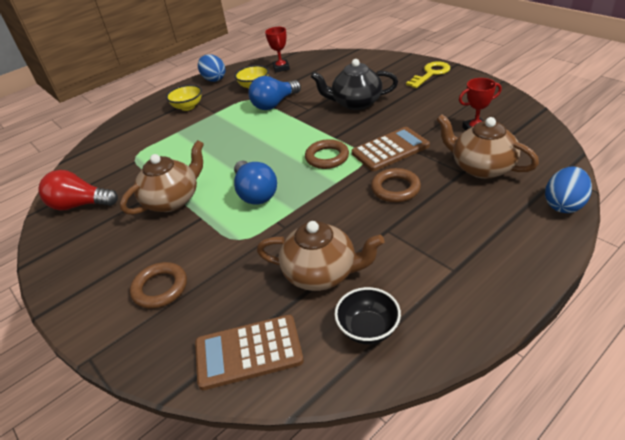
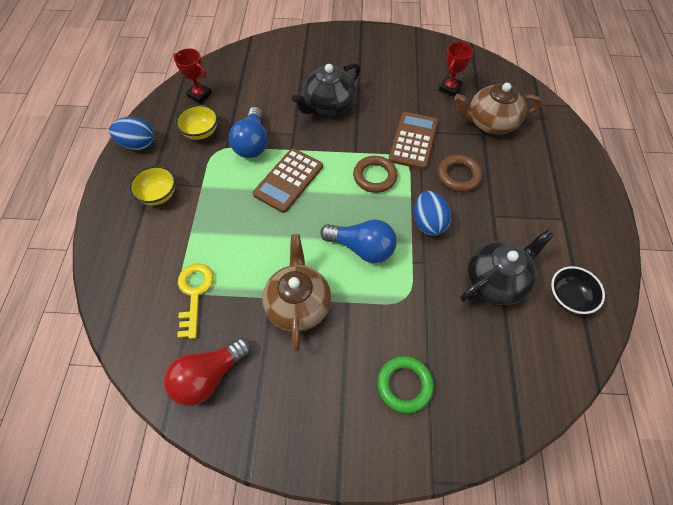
camera: 50 degrees left, 20 degrees up
brown ring [130,262,187,309] -> green ring [377,356,434,413]
brown calculator [195,315,304,390] -> brown calculator moved to [253,148,323,213]
brown teapot [257,221,384,291] -> black teapot [461,230,554,305]
yellow key [406,61,451,88] -> yellow key moved to [177,263,214,339]
blue egg [545,166,592,213] -> blue egg moved to [414,191,451,236]

